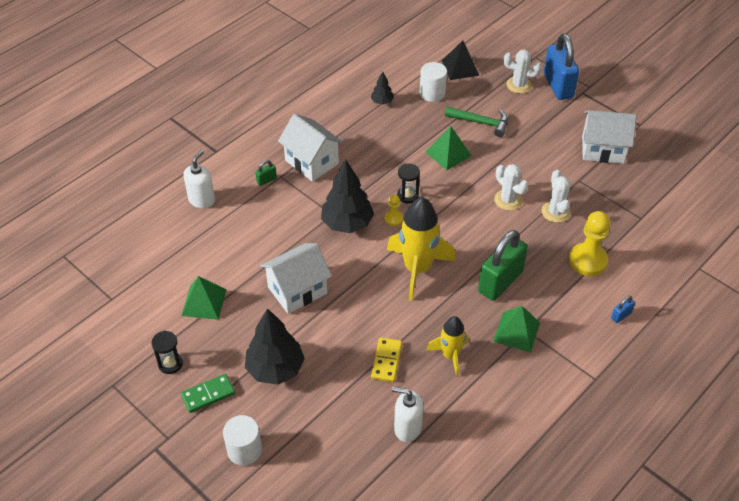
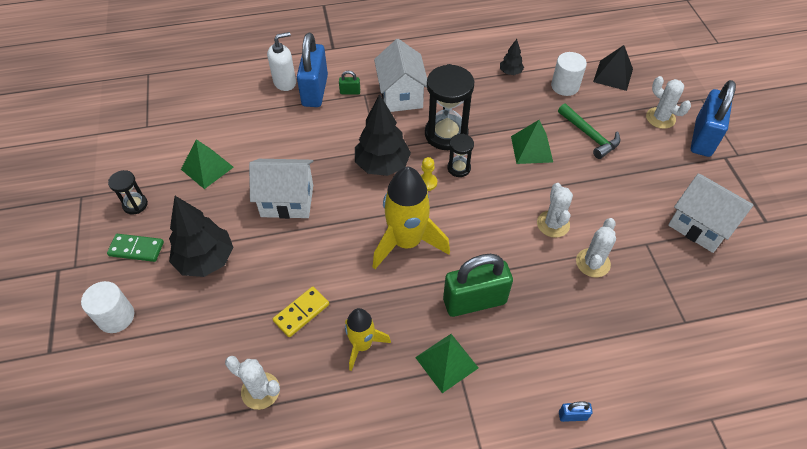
camera: 35 degrees right, 5 degrees up
white soap dispenser [392,387,423,442] -> white cactus [225,356,280,410]
yellow pawn [569,211,610,276] -> none
none -> blue padlock [297,33,328,107]
none -> black hourglass [425,64,474,150]

